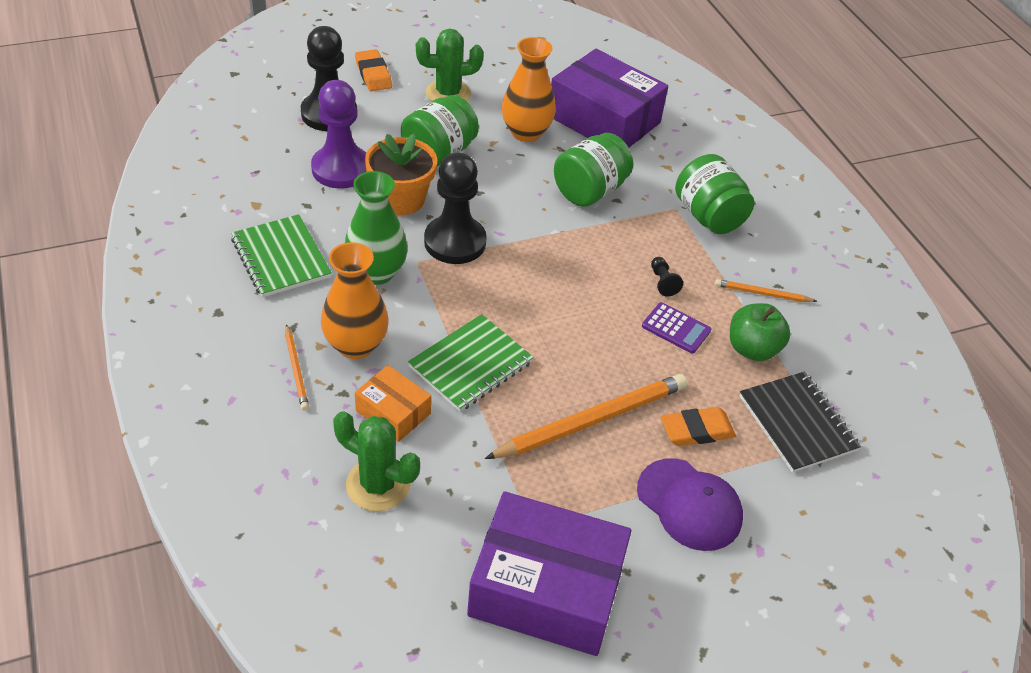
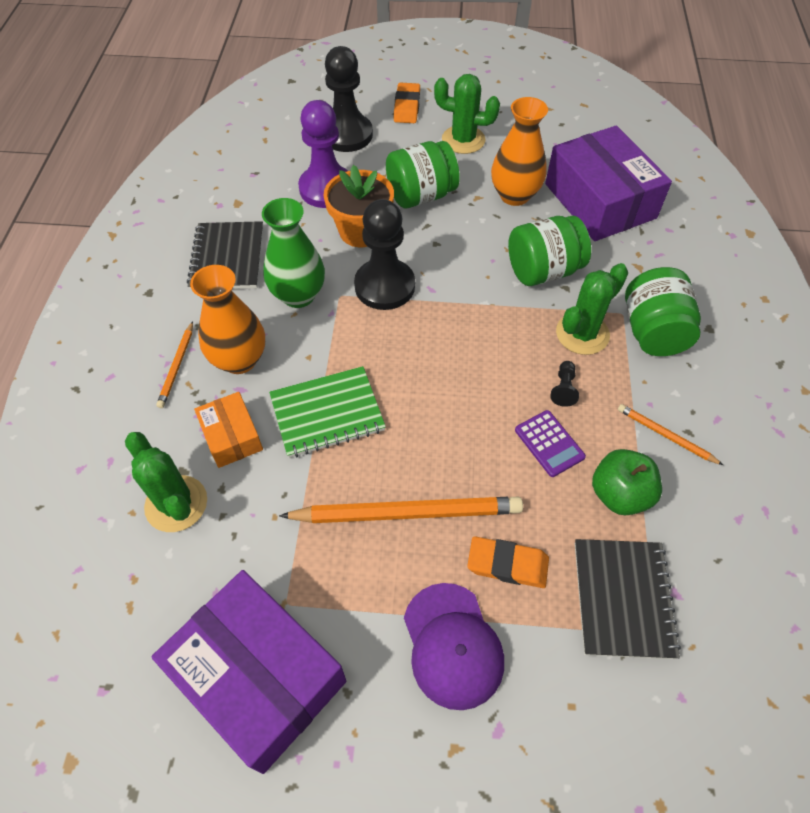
camera: 30 degrees right, 10 degrees up
green notebook [231,214,332,298] -> black notebook [187,221,263,290]
none -> green cactus [556,263,628,355]

